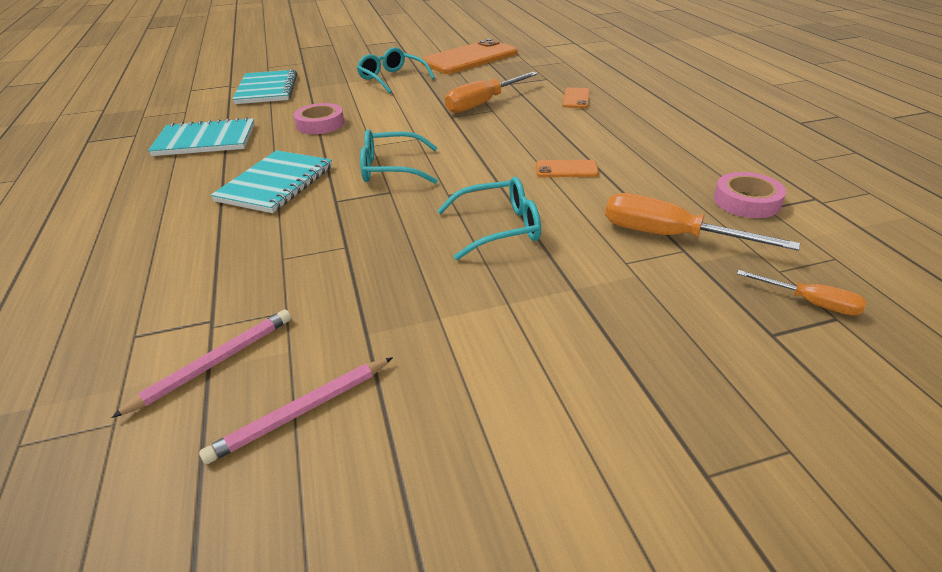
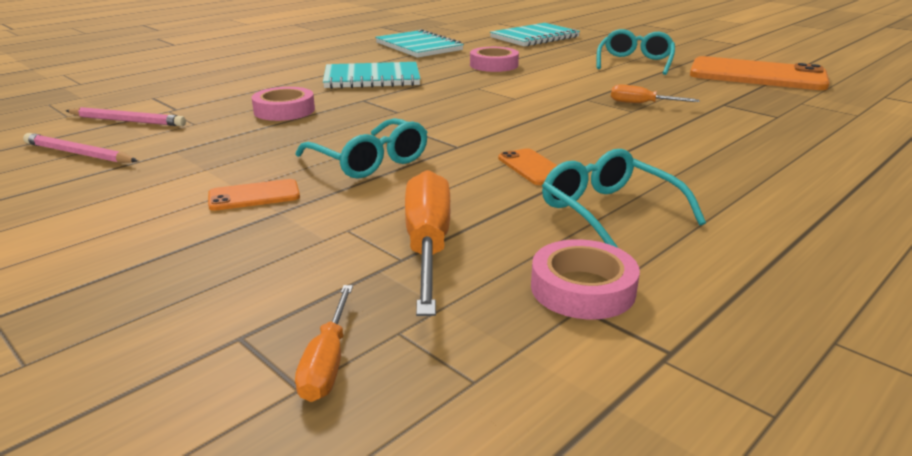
camera: 60 degrees right, 10 degrees down
turquoise glasses [360,129,438,184] -> turquoise glasses moved to [542,149,706,248]
orange screwdriver [445,72,538,113] -> orange screwdriver [611,84,700,103], size x0.55
orange phone [563,87,590,108] -> orange phone moved to [208,179,300,211]
none -> pink tape [252,87,315,121]

